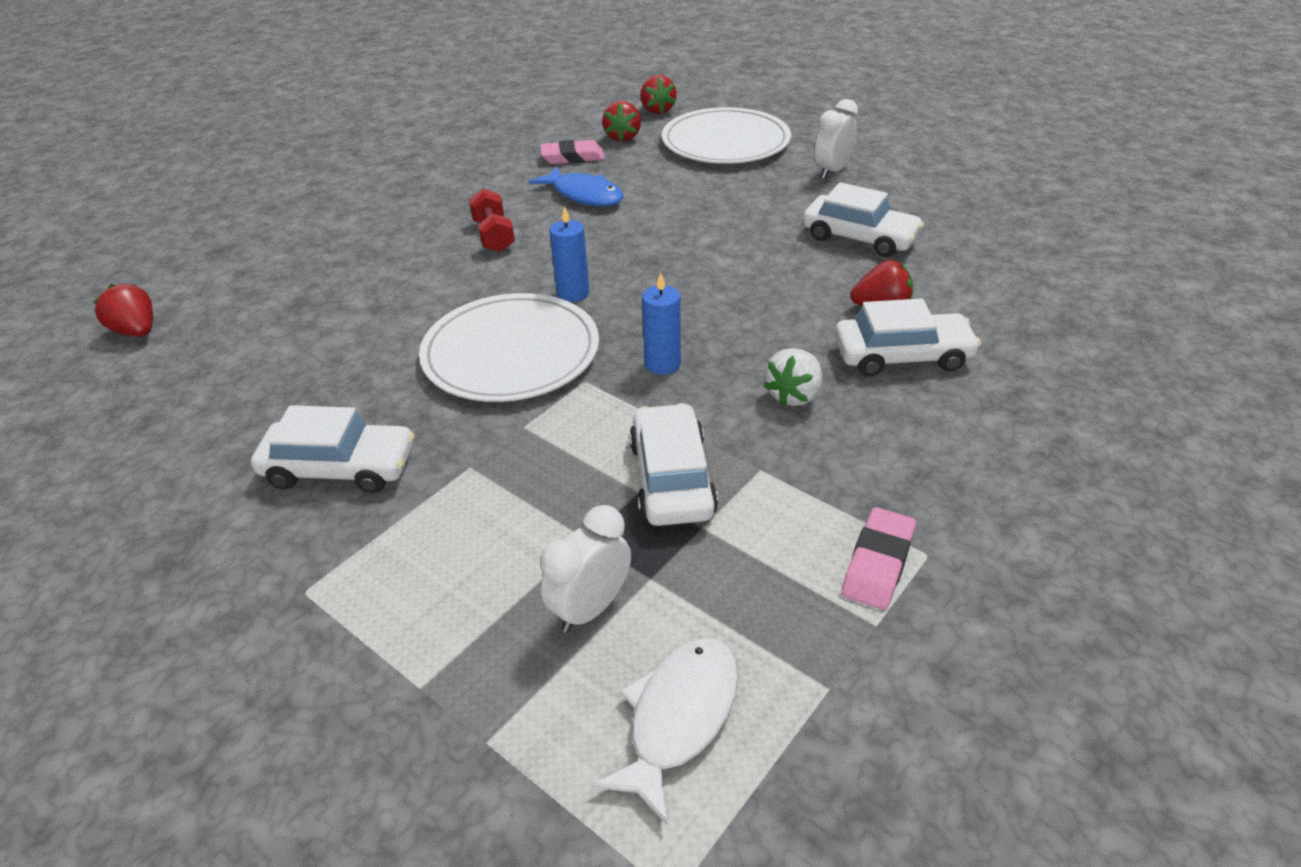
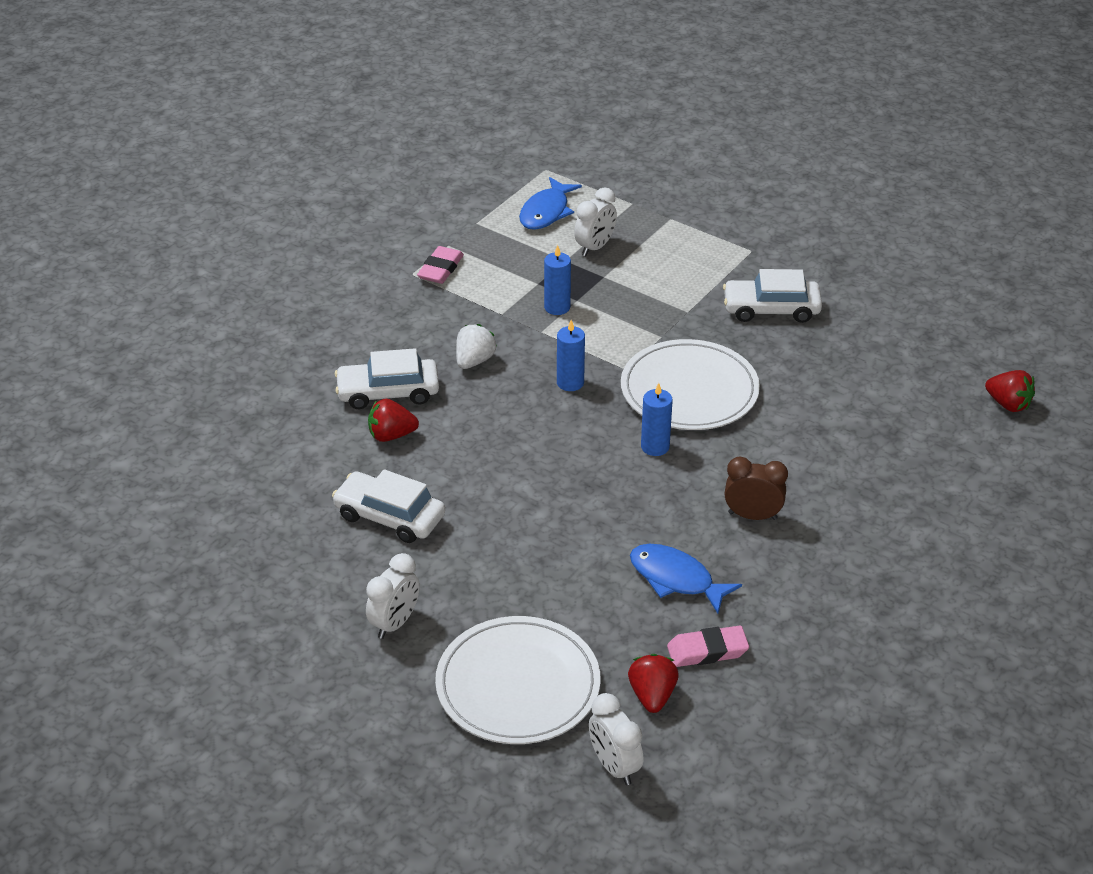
camera: 175 degrees right, 0 degrees up
red dumbbell [469,189,515,252] -> brown clock [725,456,788,520]
white fish [592,638,739,825] -> blue fish [519,177,582,230]
white car [629,403,718,526] -> blue candle [544,245,571,315]
red strawberry [640,75,677,114] -> white clock [589,693,643,785]

